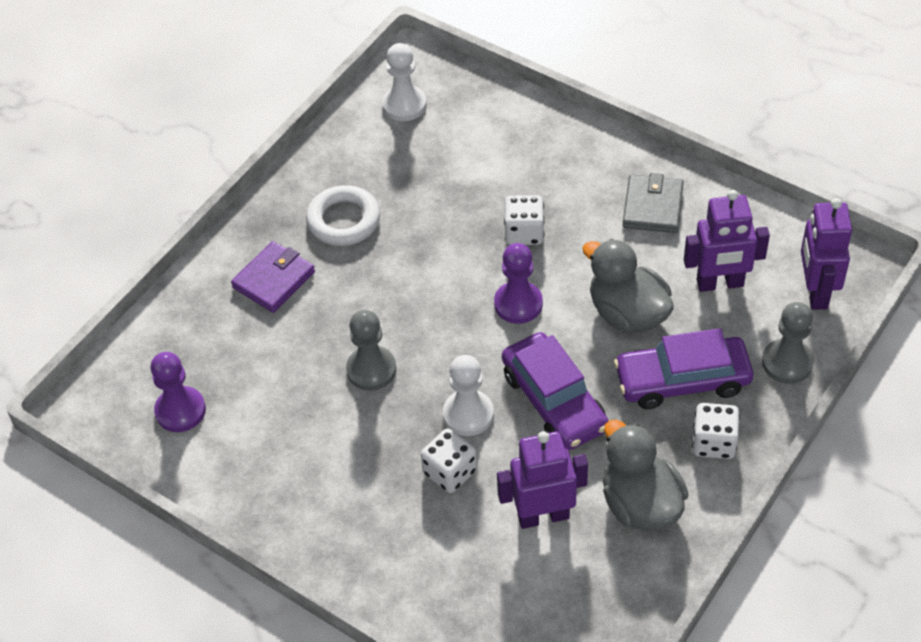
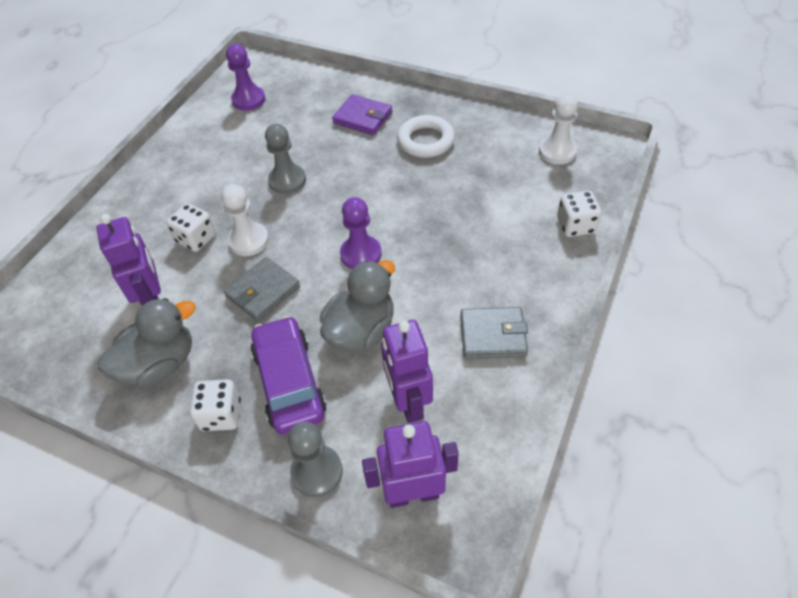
camera: 80 degrees right, 0 degrees up
purple car [502,332,608,450] -> grey wallet [224,257,300,322]
white dice [504,195,544,245] -> white dice moved to [557,191,601,237]

